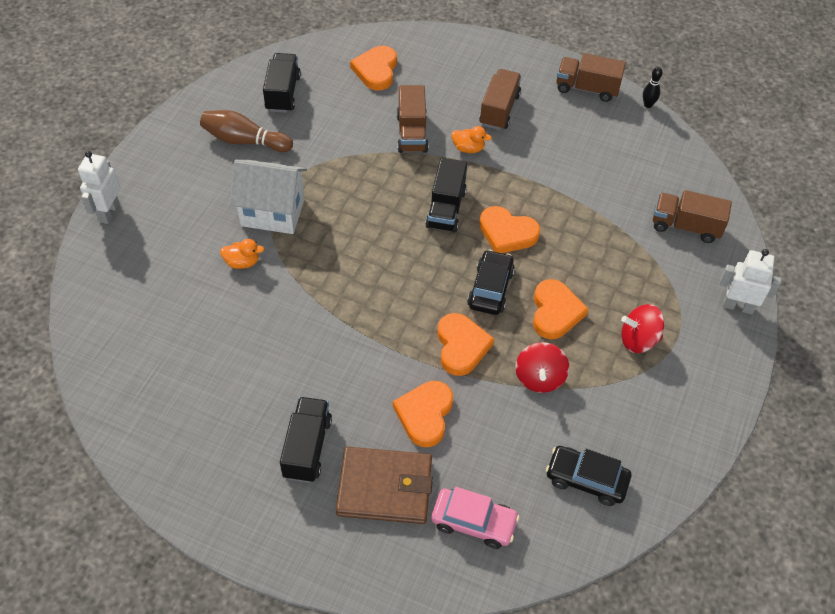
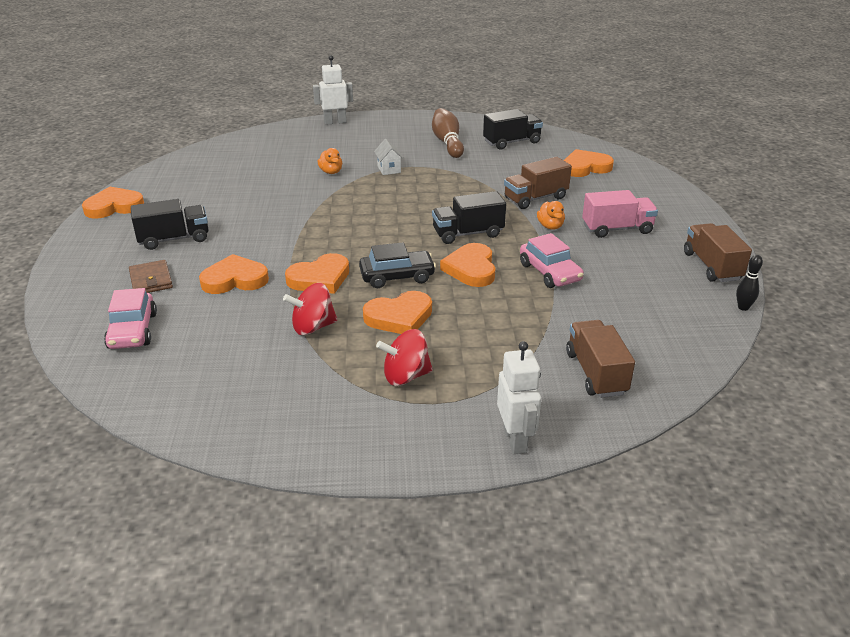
camera: 65 degrees right, 20 degrees down
white house [230,159,307,234] -> white house [374,139,404,175], size x0.47
brown wallet [336,447,433,524] -> brown wallet [129,260,173,293], size x0.57
brown truck [479,69,521,130] -> pink truck [582,190,658,238]
black car [546,446,632,506] -> none
red spinning top [621,304,664,353] -> red spinning top turned 75 degrees counterclockwise [376,329,433,386]
none -> orange heart [82,187,144,219]
none -> pink car [520,233,584,288]

